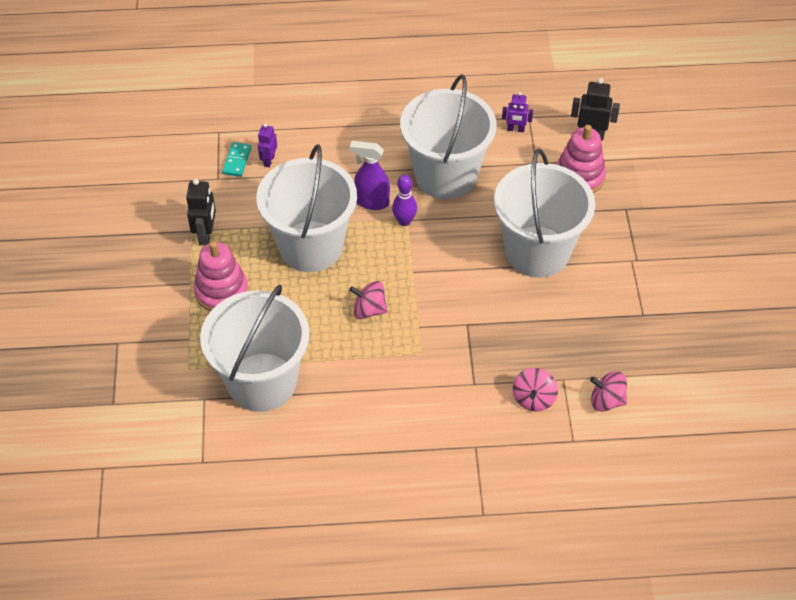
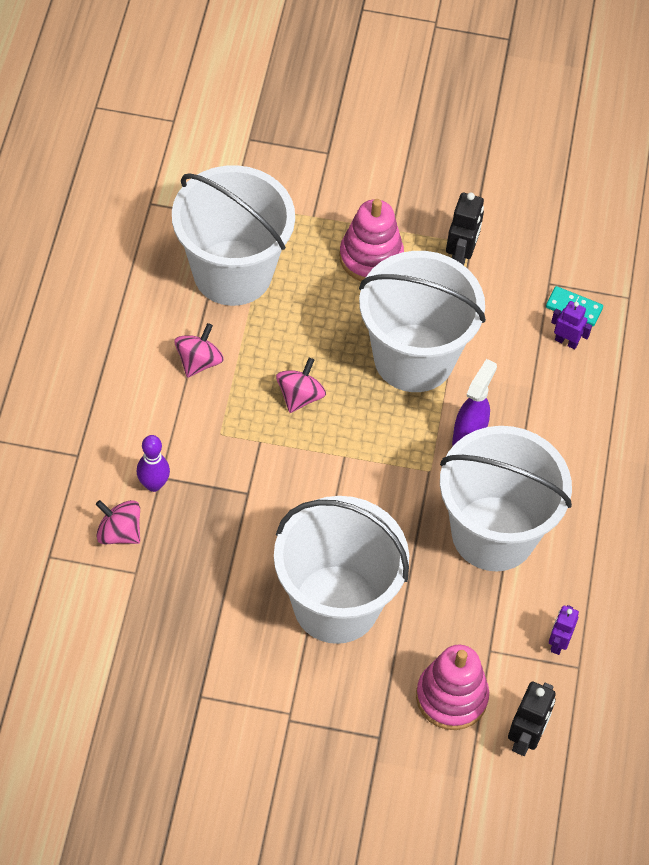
camera: 100 degrees right, 5 degrees up
black robot [186,179,216,245] -> black robot turned 90 degrees counterclockwise [446,192,484,265]
purple bowling pin [392,175,417,226] -> purple bowling pin moved to [136,435,170,492]
pink spinning top [590,371,627,412] -> pink spinning top moved to [175,323,224,378]

